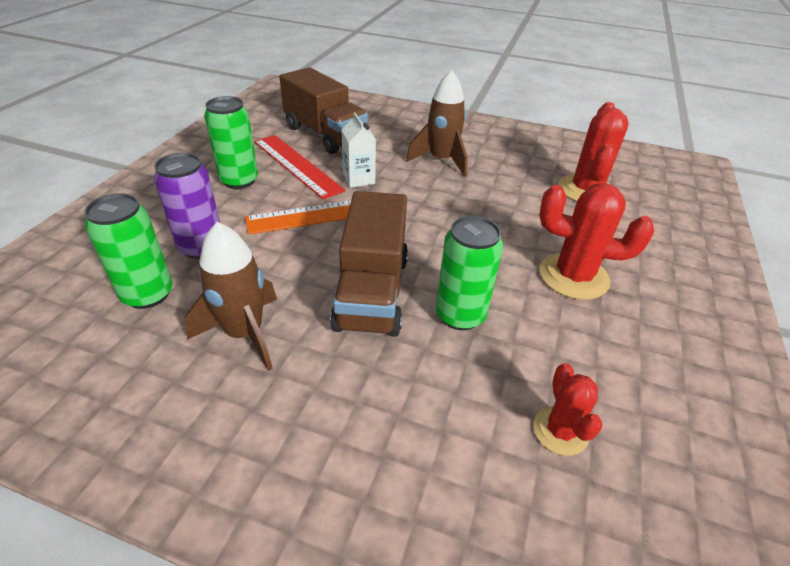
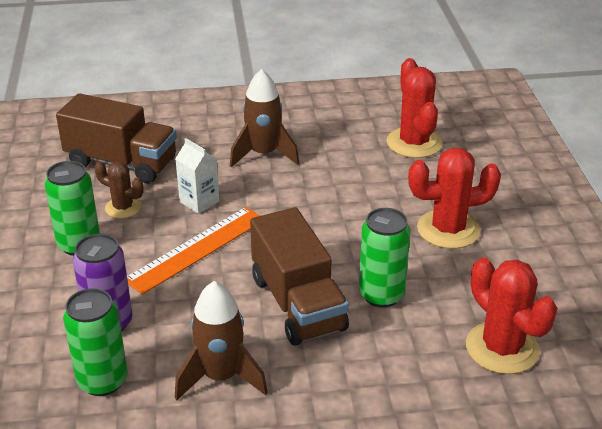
camera: 25 degrees left, 5 degrees down
red ruler [254,135,345,199] -> brown cactus [95,161,144,218]
red cactus [533,363,602,456] -> red cactus [466,257,557,374], size x1.70

